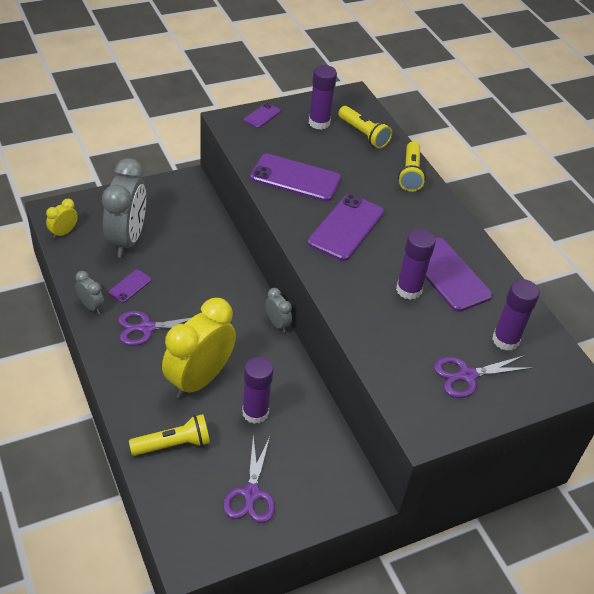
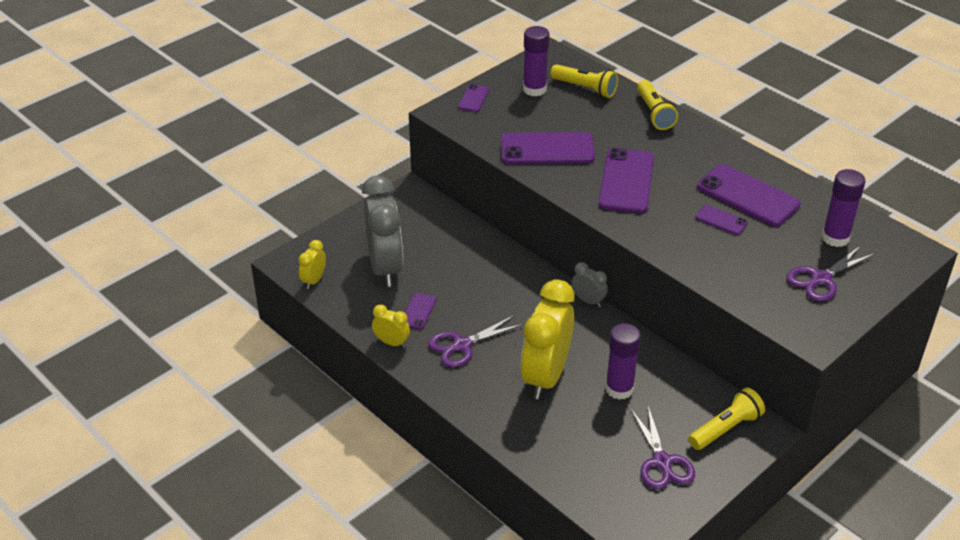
camera: 15 degrees left, 5 degrees down
grey clock [75,271,104,314] -> yellow clock [372,304,410,348]
yellow flashlight [129,414,210,456] -> yellow flashlight moved to [688,387,765,450]
purple glue stick [396,229,436,300] -> purple phone [695,205,748,235]

